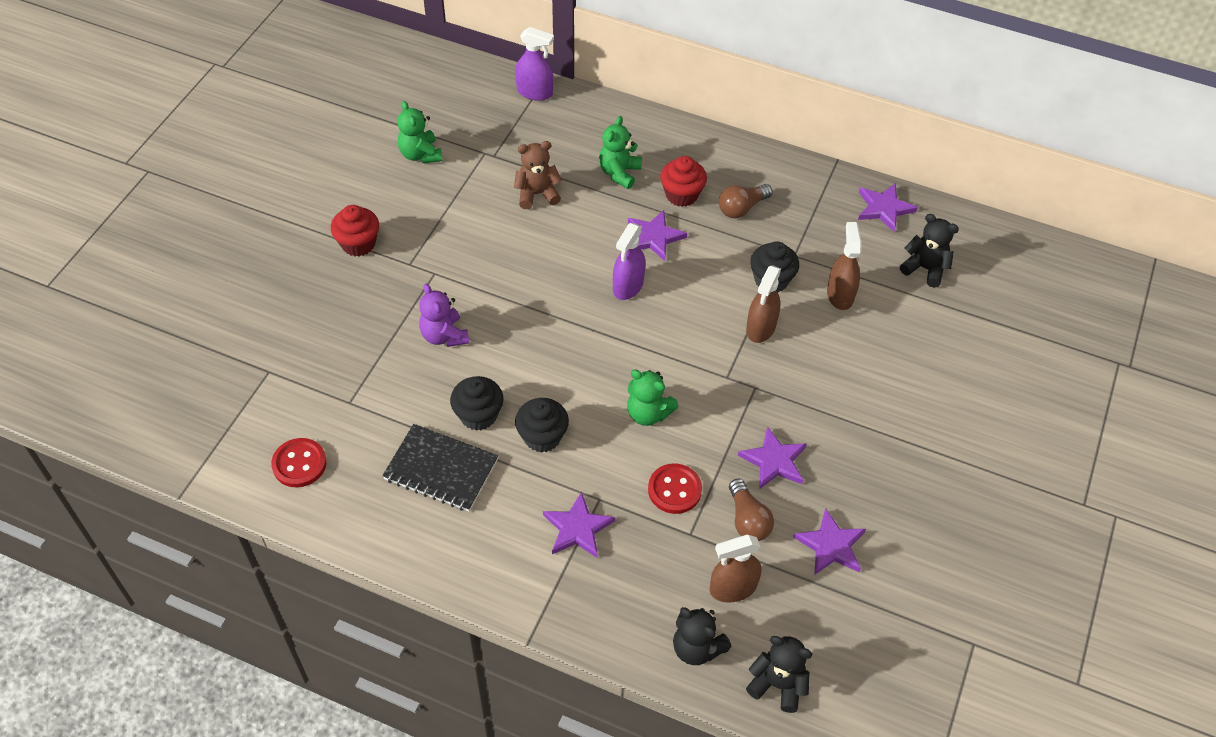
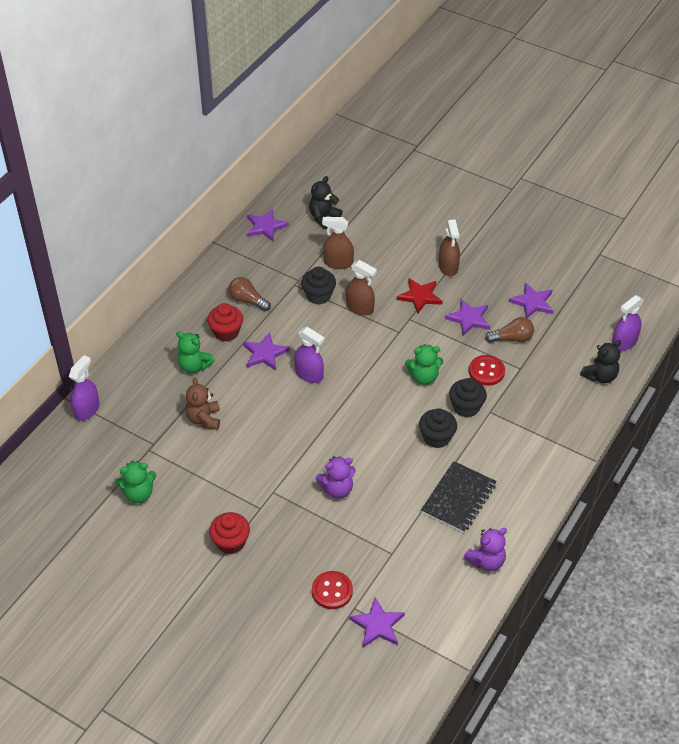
camera: 80 degrees left, 5 degrees down
red button [271,438,327,487] -> red button moved to [312,571,353,609]
black cupcake [450,376,504,431] -> black cupcake moved to [449,378,487,418]
purple star [543,491,615,558] -> purple star moved to [349,597,405,647]
green teddy bear [627,369,679,426] -> green teddy bear turned 45 degrees clockwise [405,344,443,385]
brown spray bottle [710,535,762,603] -> brown spray bottle moved to [439,219,460,276]
brown light bulb [719,184,773,218] -> brown light bulb turned 150 degrees clockwise [229,277,271,311]
black teddy bear [746,636,812,713] -> purple spray bottle [612,295,644,351]
none -> red star [397,278,443,314]
none -> purple teddy bear [464,528,507,571]

